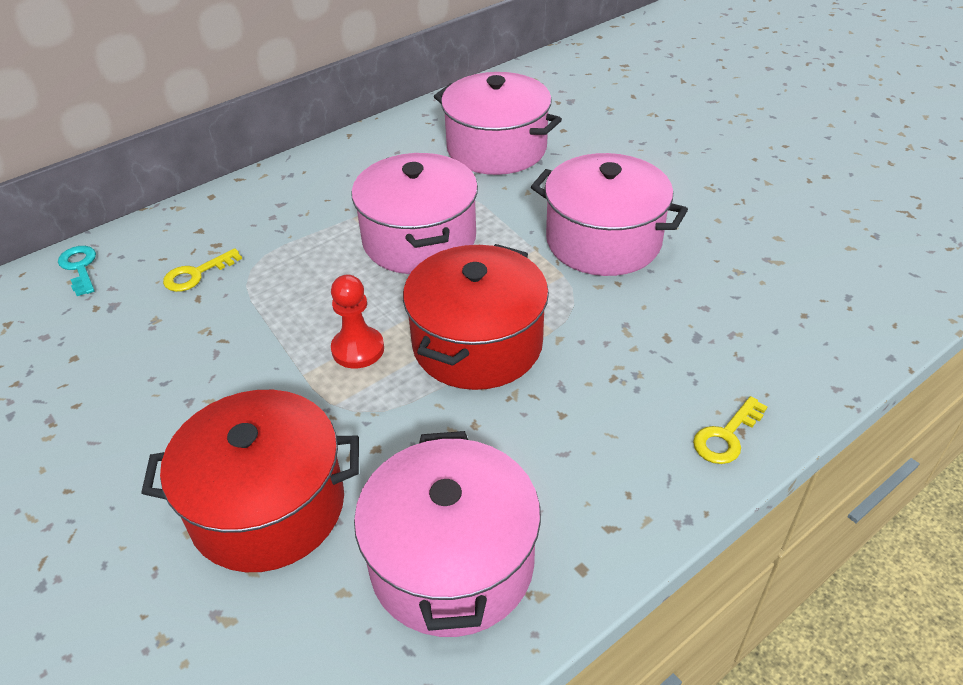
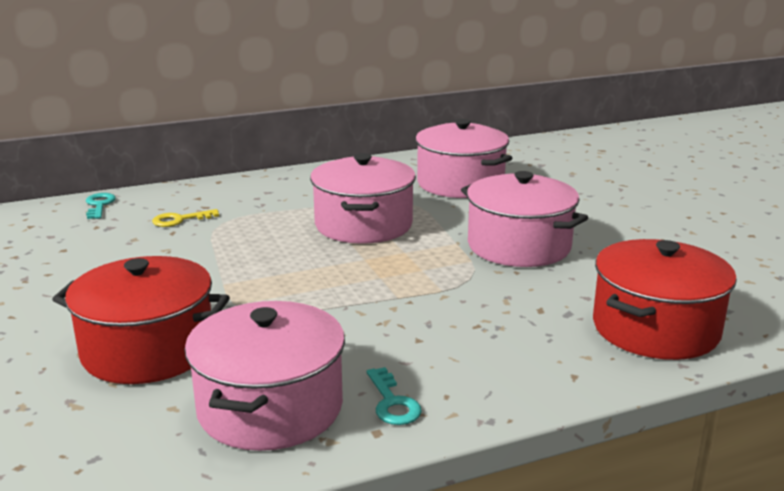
camera: 15 degrees right, 20 degrees down
red pawn [331,275,384,368] -> none
red pot [403,244,549,390] -> red pot moved to [593,239,737,360]
yellow key [693,396,767,464] -> none
none -> turquoise key [367,367,422,425]

